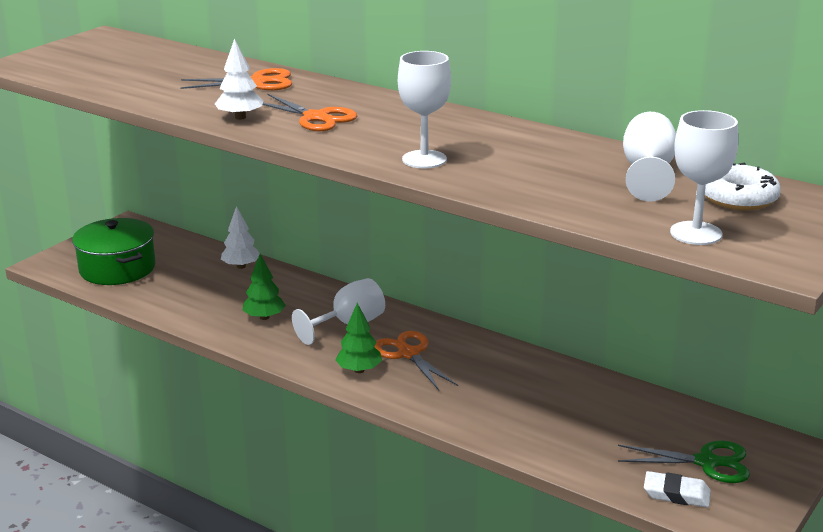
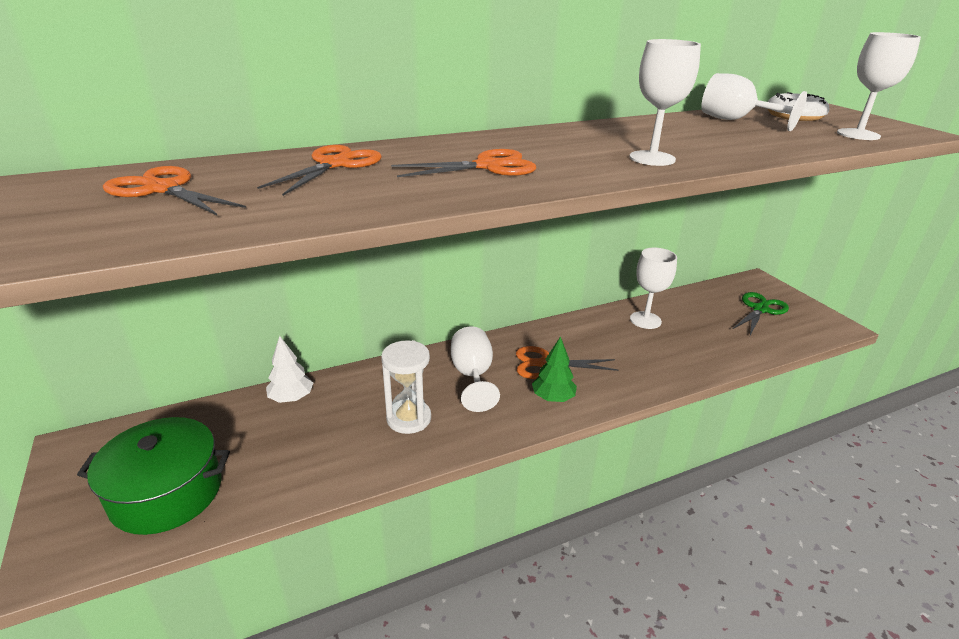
camera: 60 degrees left, 5 degrees up
white tree [215,38,264,120] -> none
green tree [242,254,286,320] -> white hourglass [381,340,431,434]
white eraser [644,471,711,508] -> none
none -> orange scissors [103,166,246,216]
none -> white goblet [630,248,677,329]

